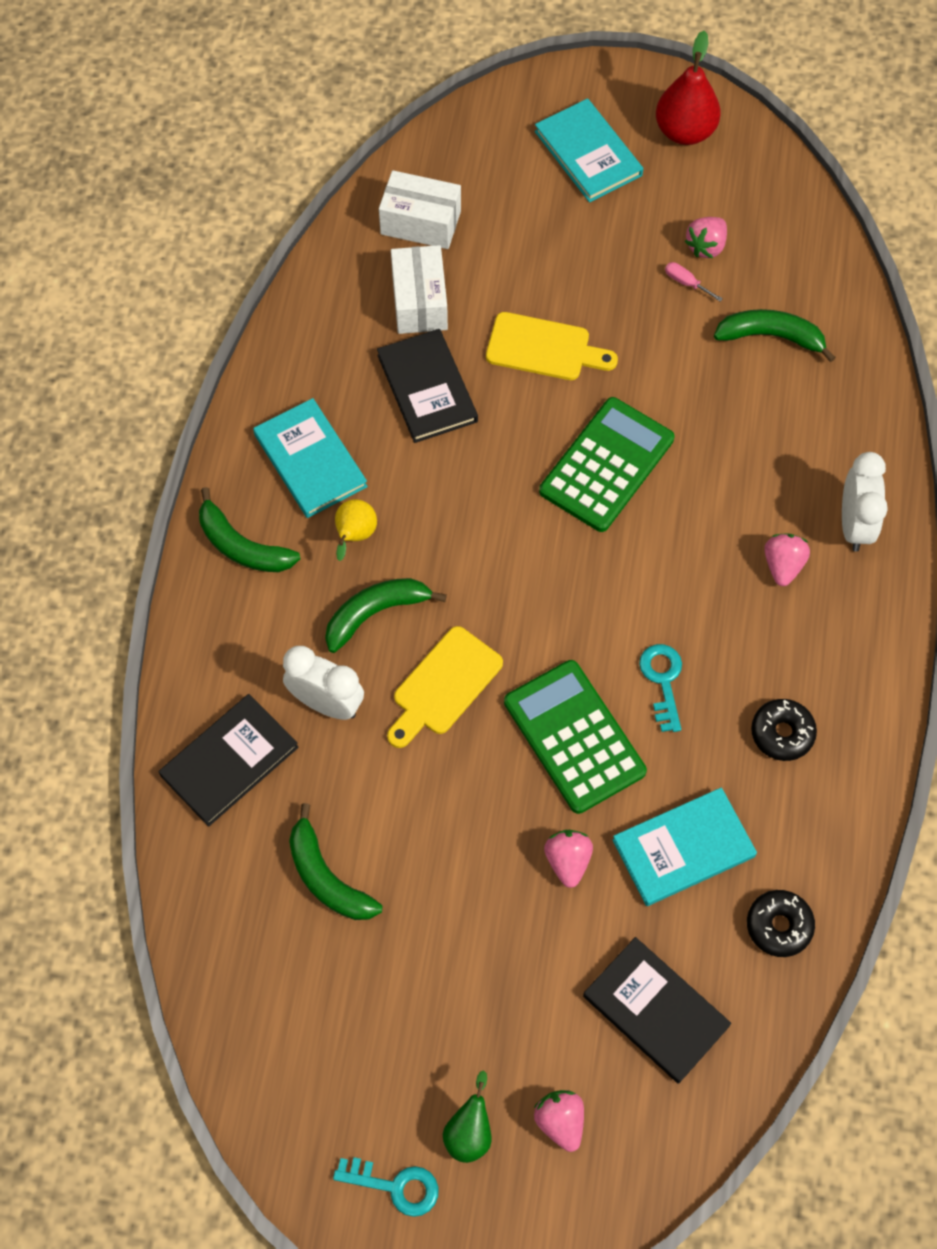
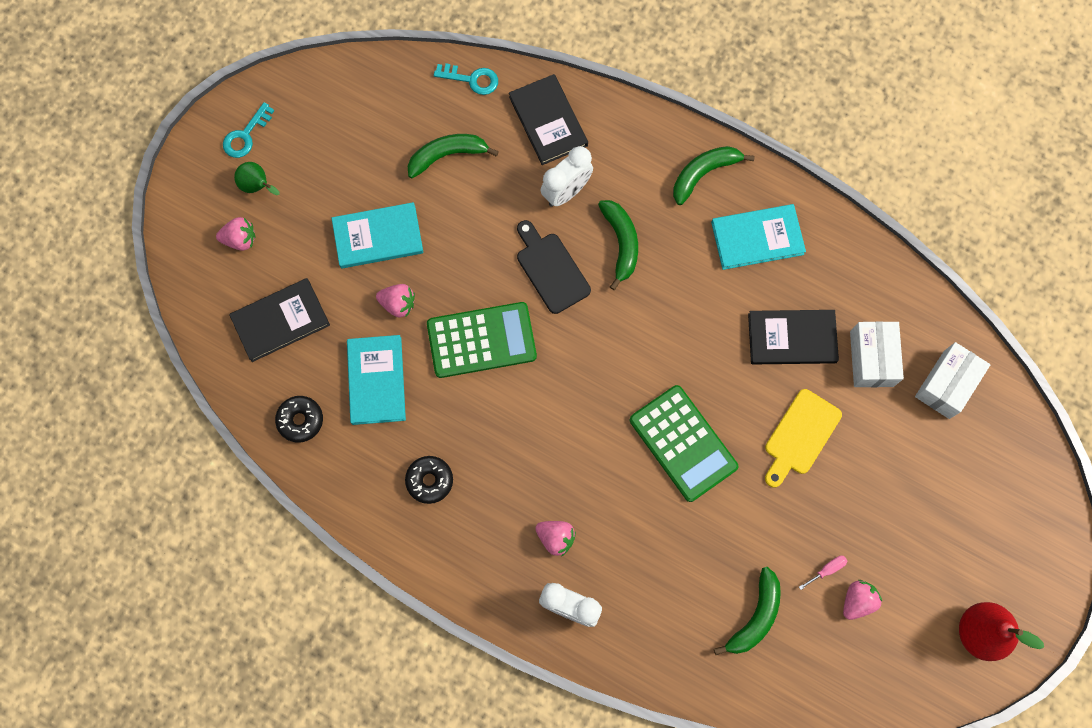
camera: 110 degrees right, 10 degrees up
yellow pear [335,499,377,561] -> none
yellow cutting board [387,626,503,748] -> black cutting board [517,220,591,314]
white box [391,245,448,334] -> white box turned 75 degrees clockwise [850,321,904,387]
turquoise book [535,98,643,202] -> turquoise book moved to [332,202,424,268]
turquoise key [639,644,682,732] -> turquoise key moved to [434,63,498,95]
pink strawberry [684,217,727,258] -> pink strawberry turned 75 degrees clockwise [843,580,882,620]

